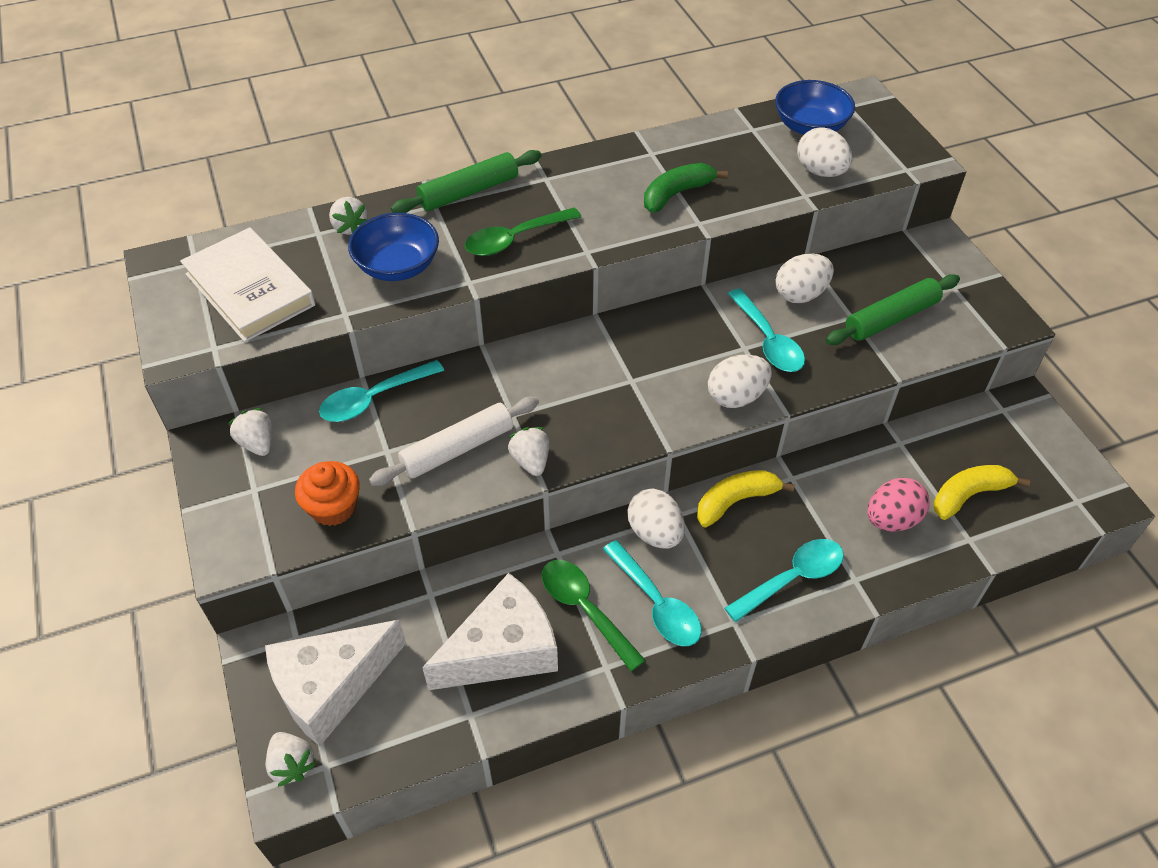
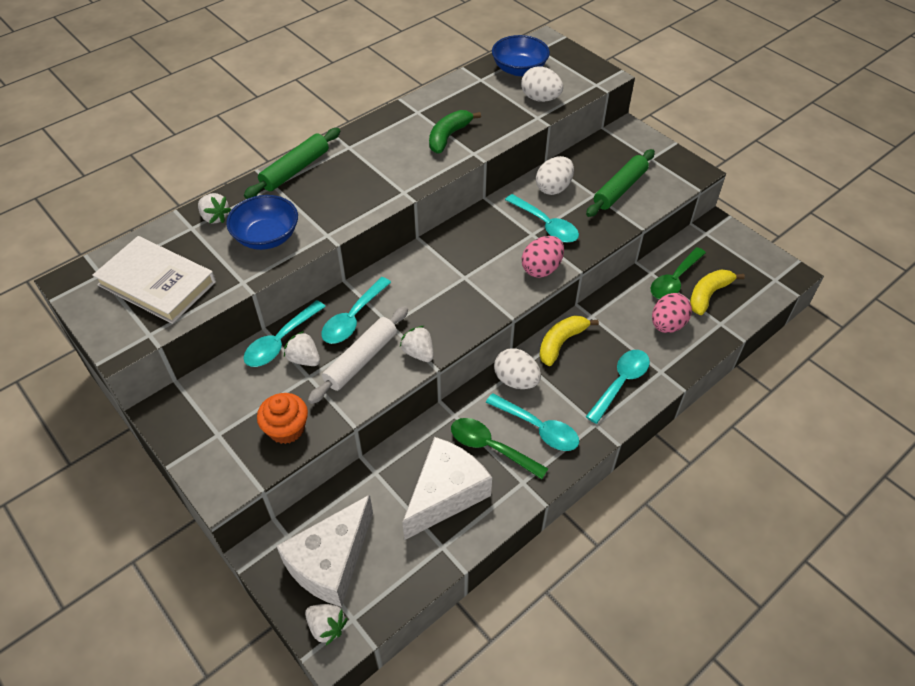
camera: 20 degrees left, 0 degrees up
white strawberry [228,408,272,456] -> white strawberry moved to [284,331,320,366]
green spoon [465,208,581,256] -> green spoon moved to [651,247,706,299]
white egg [708,355,772,408] -> pink egg [522,236,564,278]
none -> turquoise spoon [321,277,391,344]

